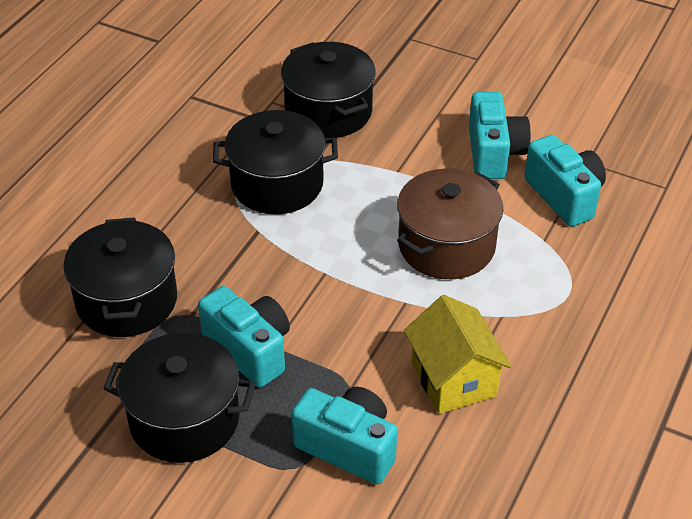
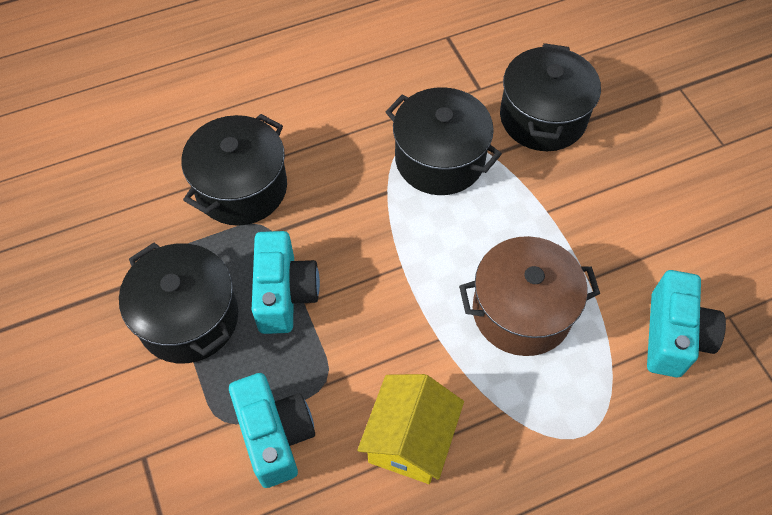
camera: 40 degrees right, 15 degrees up
turquoise camera [469,92,531,179] -> none

